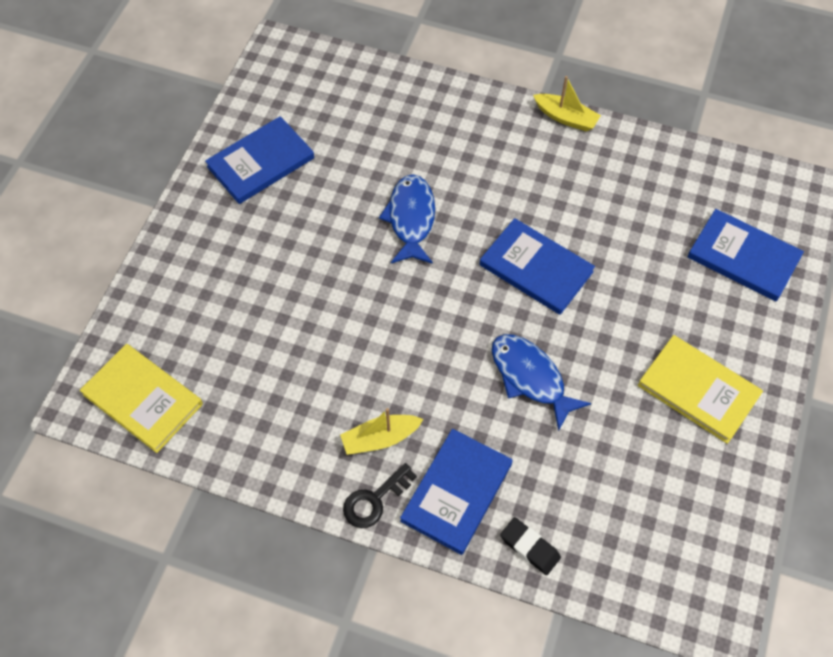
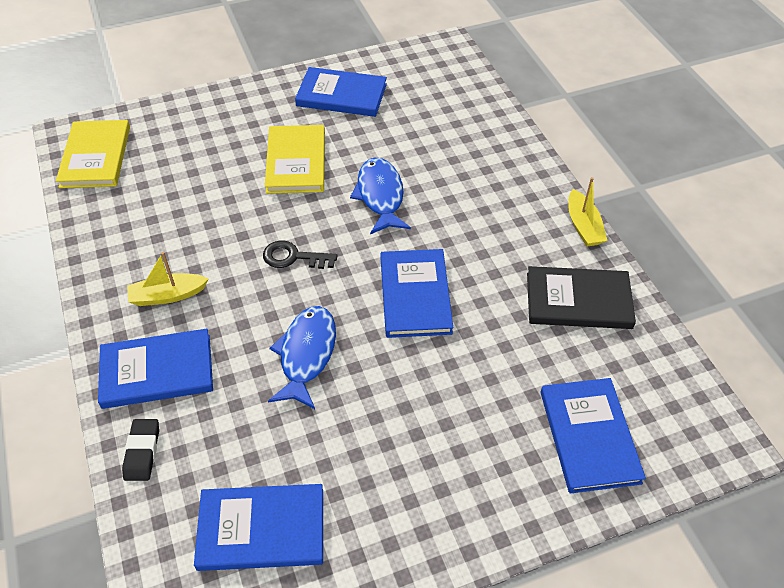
camera: 50 degrees right, 10 degrees down
yellow boat [340,408,423,455] -> yellow boat turned 45 degrees counterclockwise [127,252,209,306]
black key [343,463,417,528] -> black key moved to [263,240,337,269]
blue fish [379,174,435,264] -> blue fish turned 60 degrees counterclockwise [350,158,411,234]
yellow book [638,335,763,444] -> yellow book moved to [265,125,325,194]
none -> blue book [194,484,323,571]
none -> black book [527,266,636,329]

